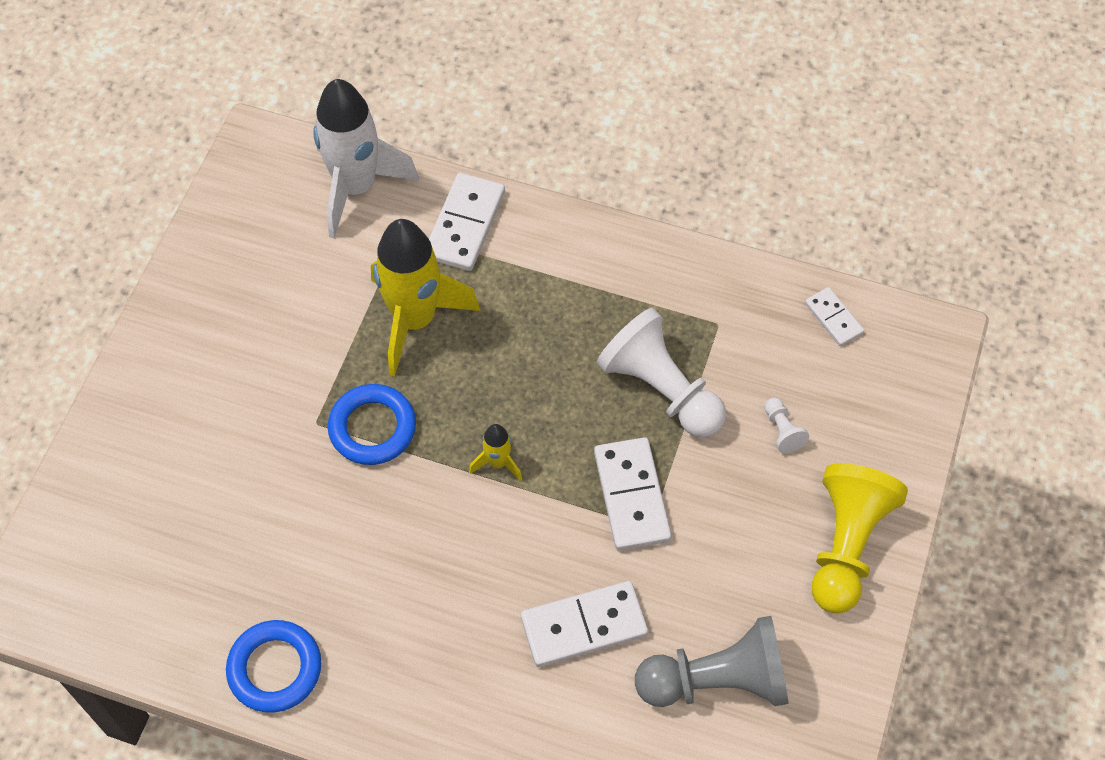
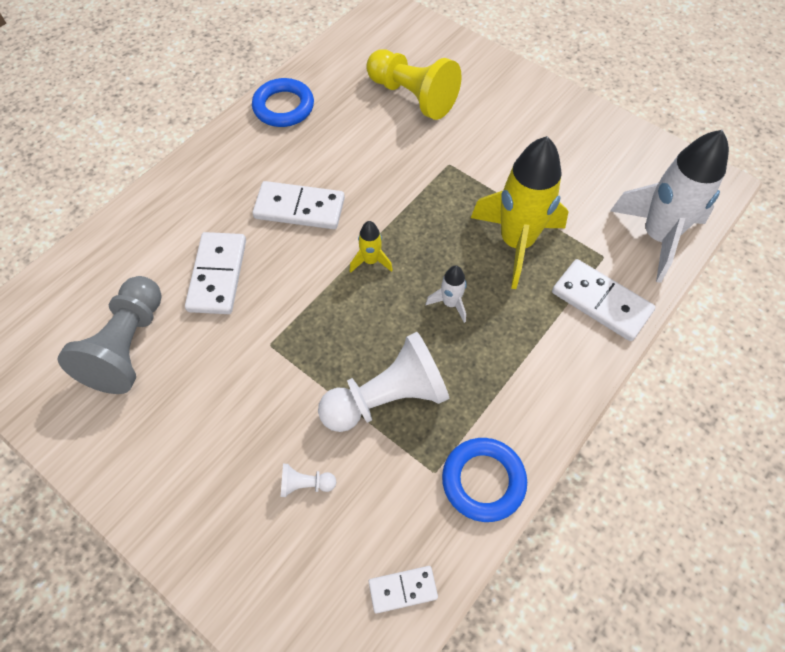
camera: 110 degrees right, 0 degrees up
blue ring [328,384,416,465] -> blue ring moved to [442,438,527,522]
white domino [594,437,671,551] -> white domino moved to [253,181,345,229]
yellow pawn [811,463,908,614] -> yellow pawn moved to [366,49,462,120]
none -> white rocket [426,266,467,323]

